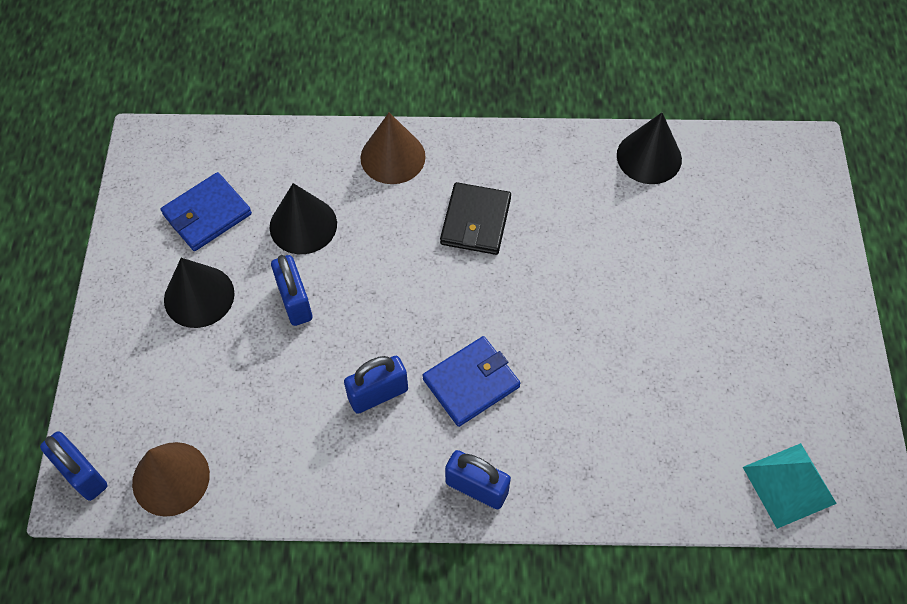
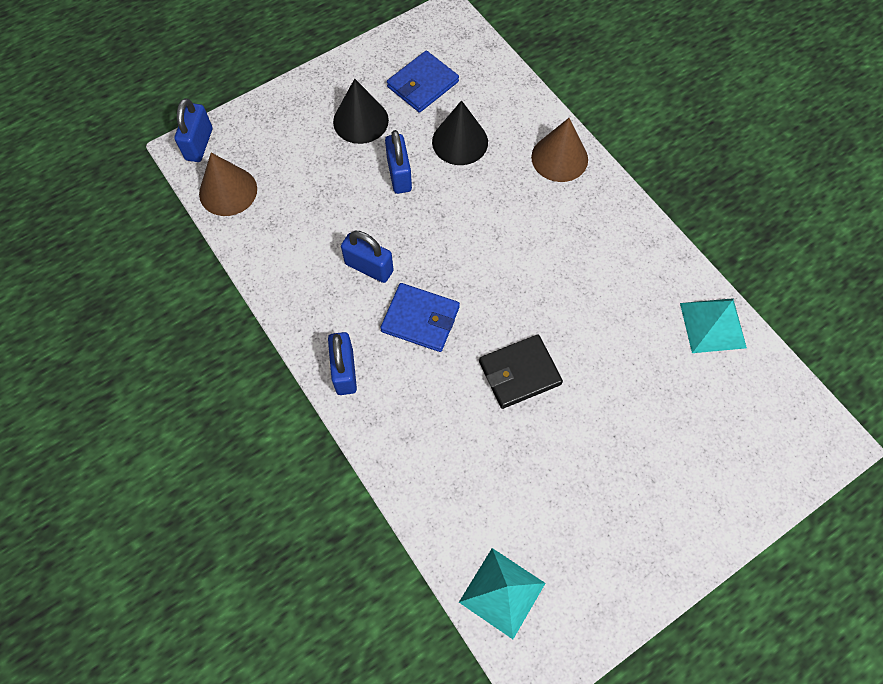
camera: 55 degrees right, 5 degrees up
blue wallet [161,172,252,251] -> blue wallet turned 60 degrees counterclockwise [387,51,459,113]
blue padlock [271,255,312,326] -> blue padlock turned 45 degrees counterclockwise [385,130,412,194]
black wallet [440,182,511,255] -> black wallet moved to [479,335,563,409]
black cone [617,113,682,184] -> turquoise pyramid [680,298,747,353]

